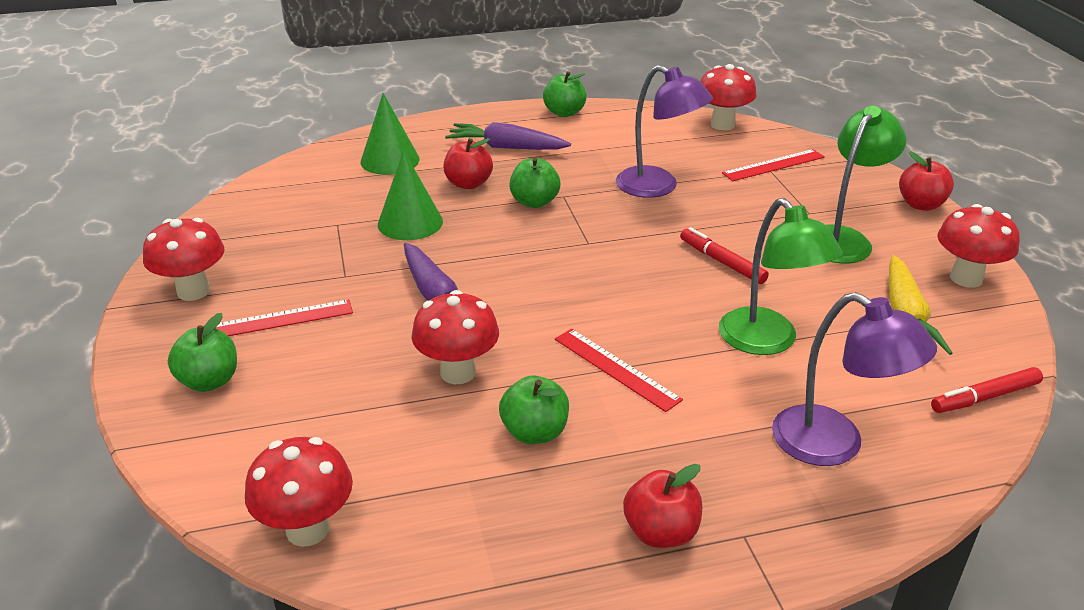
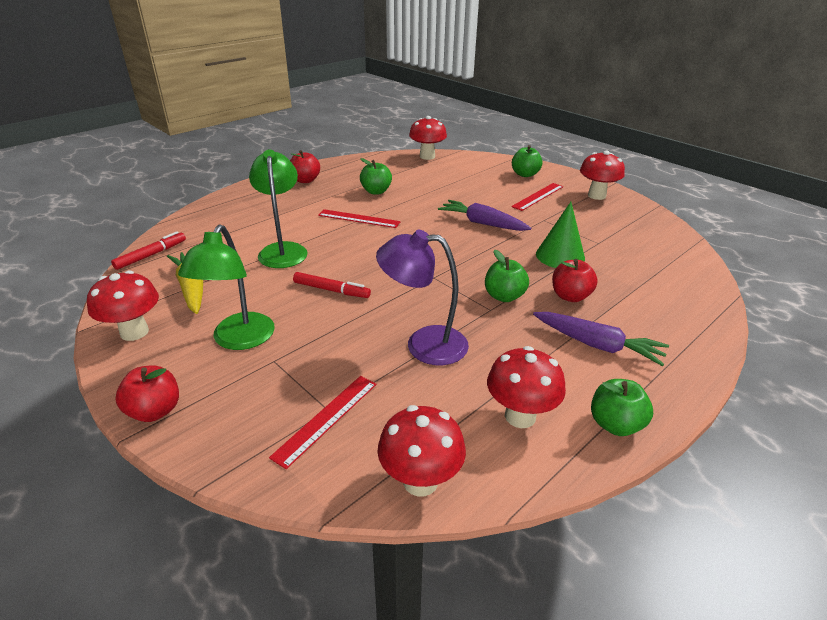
camera: 150 degrees right, 0 degrees up
green cone [361,93,420,175] -> none
red mushroom [412,290,499,384] -> red mushroom moved to [487,346,566,428]
purple carrot [445,122,571,150] -> purple carrot turned 45 degrees clockwise [533,312,669,366]
green lamp [719,198,843,355] -> green lamp turned 45 degrees clockwise [249,150,308,268]
purple lamp [772,292,937,466] -> none

